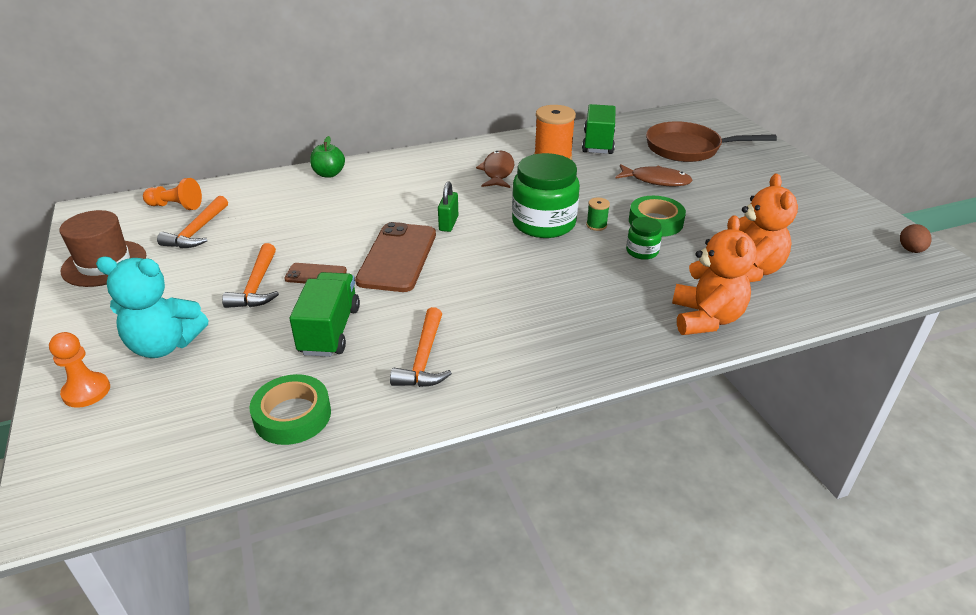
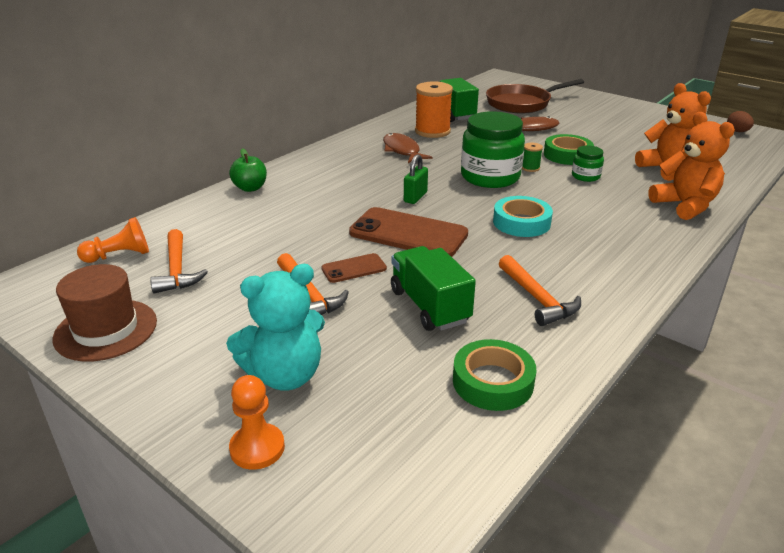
camera: 30 degrees left, 5 degrees down
brown phone [355,222,436,292] -> brown phone turned 45 degrees counterclockwise [349,207,468,257]
green padlock [438,182,458,232] -> green padlock turned 45 degrees clockwise [404,154,428,204]
none -> turquoise tape [493,196,553,237]

